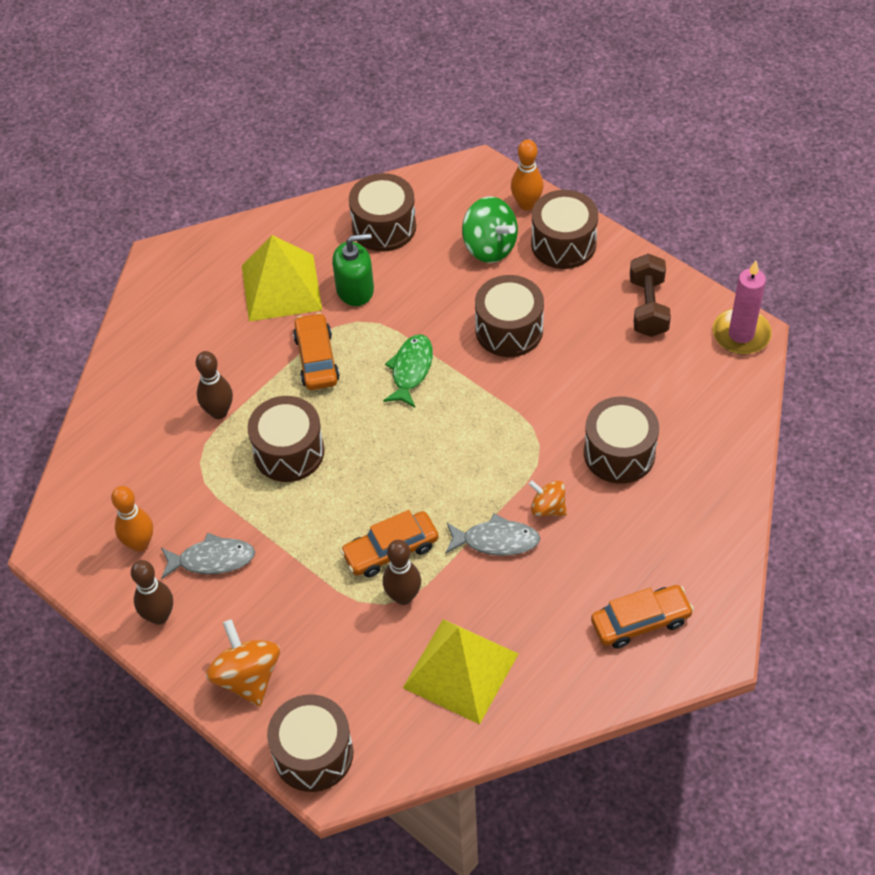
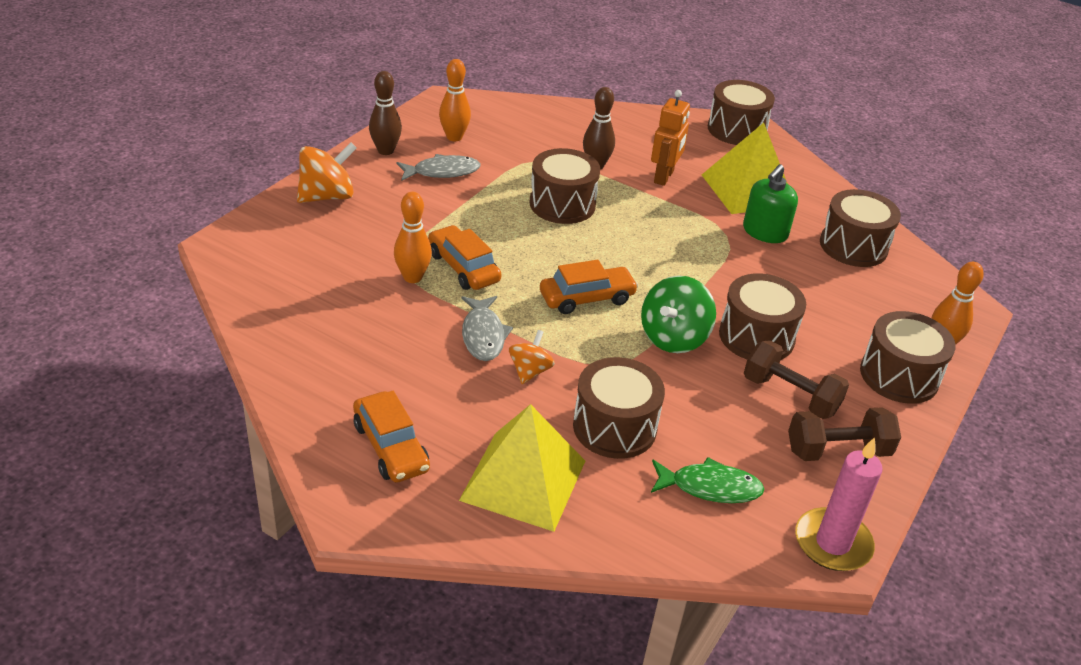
camera: 75 degrees right, 15 degrees down
grey fish [161,533,255,579] -> grey fish turned 90 degrees counterclockwise [397,154,481,181]
brown drum [267,694,353,792] -> brown drum moved to [708,80,775,145]
orange car [293,313,340,390] -> orange car moved to [540,260,639,314]
green soap dispenser [332,233,374,306] -> green soap dispenser turned 60 degrees clockwise [743,164,798,243]
green fish [383,334,433,407] -> green fish moved to [651,457,765,503]
brown bowling pin [383,540,421,605] -> orange bowling pin [394,192,432,283]
yellow pyramid [403,619,518,725] -> yellow pyramid moved to [459,404,585,532]
green spinning top [462,197,518,263] -> green spinning top moved to [641,276,716,353]
none -> orange robot [651,90,690,186]
none -> brown dumbbell [744,340,849,419]

